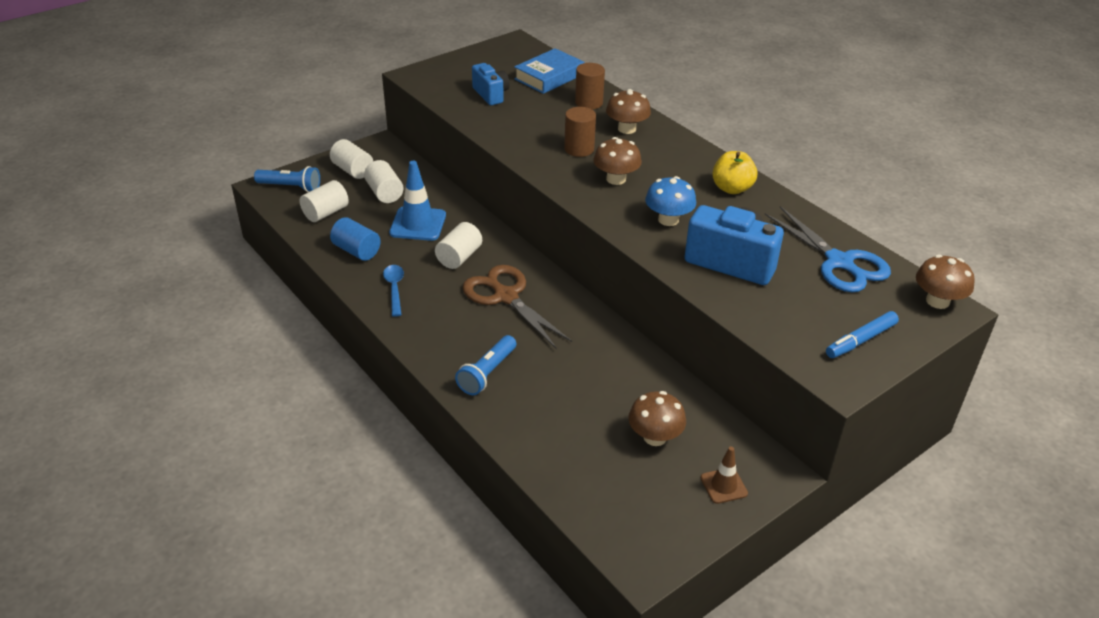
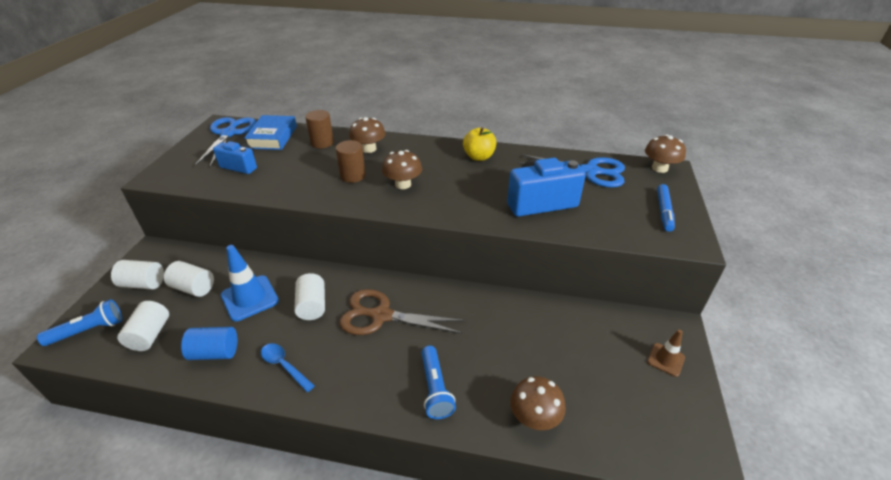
camera: 40 degrees left, 0 degrees up
brown mushroom [628,391,686,446] -> brown mushroom moved to [510,376,566,430]
blue mushroom [645,176,696,226] -> none
none -> blue scissors [195,117,256,167]

